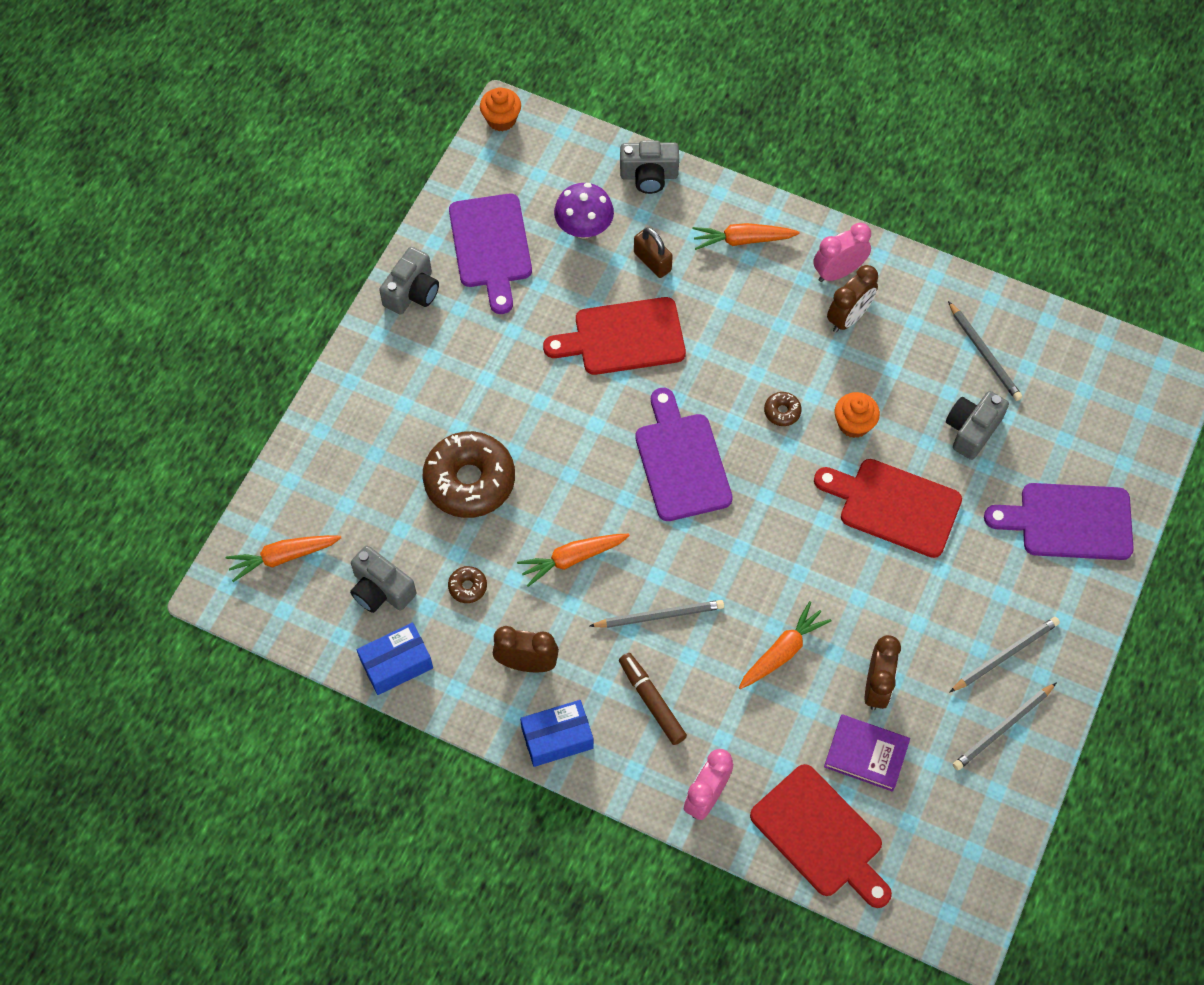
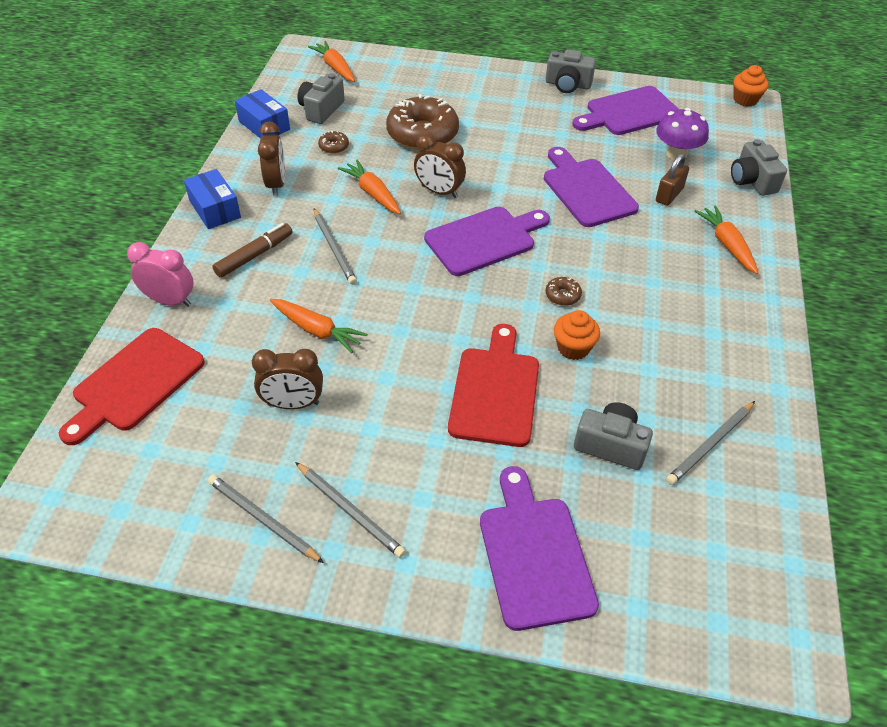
camera: 75 degrees right, 15 degrees down
red cutting board [543,297,686,375] -> purple cutting board [544,147,639,227]
pink clock [813,223,871,282] -> none
purple book [824,714,910,792] -> none
brown clock [827,265,878,333] -> brown clock moved to [414,133,466,198]

